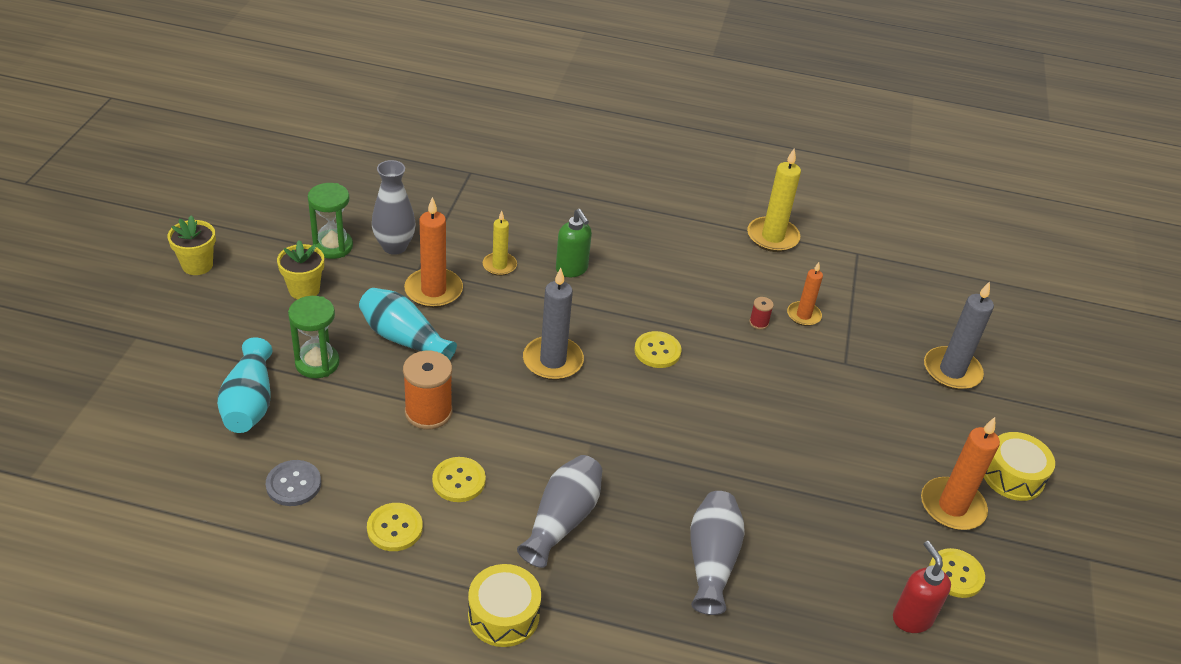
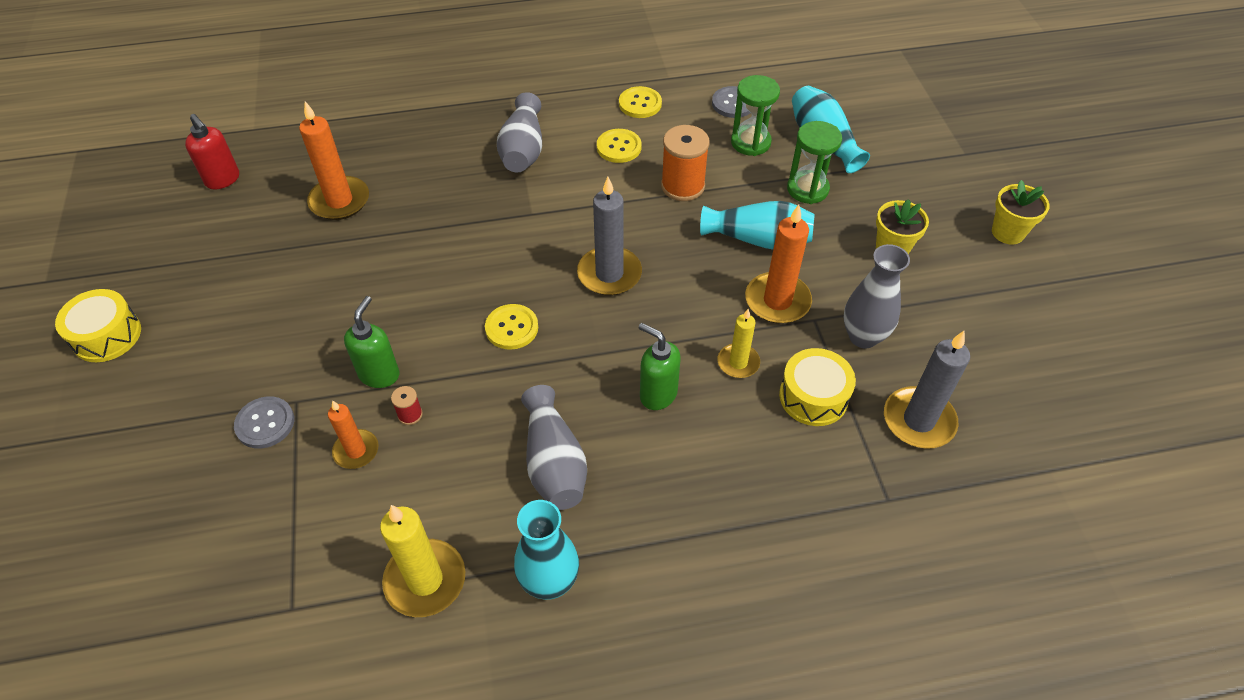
camera: 160 degrees right, 10 degrees up
green hourglass [308,183,353,259] -> green hourglass moved to [731,75,780,156]
yellow drum [468,564,541,647] -> yellow drum moved to [779,348,856,426]
grey vase [690,491,745,615] -> grey vase moved to [521,385,587,510]
orange candle [921,417,1000,530] -> orange candle moved to [299,101,369,220]
grey candle [924,281,994,390] -> grey candle moved to [884,331,970,449]
yellow button [929,548,985,598] -> none
none -> grey button [234,396,294,449]
none -> green soap dispenser [344,296,399,388]
none -> turquoise vase [514,500,579,600]

